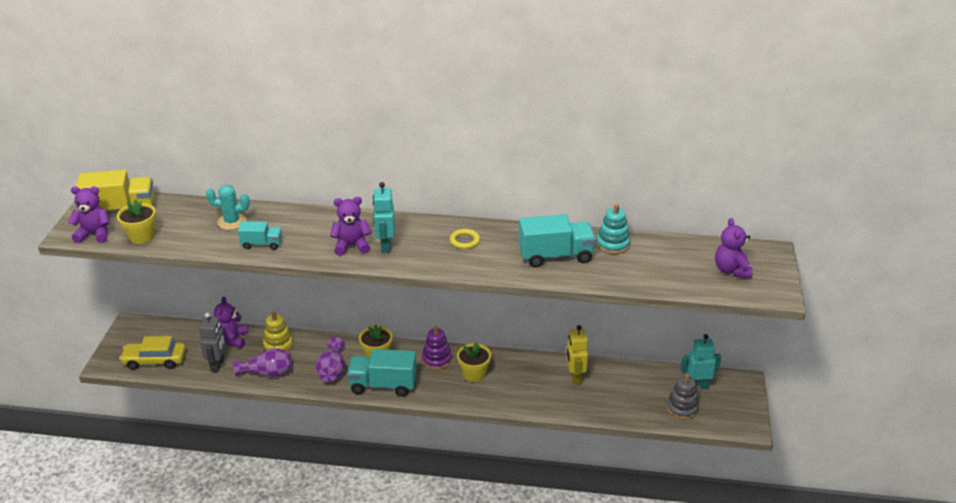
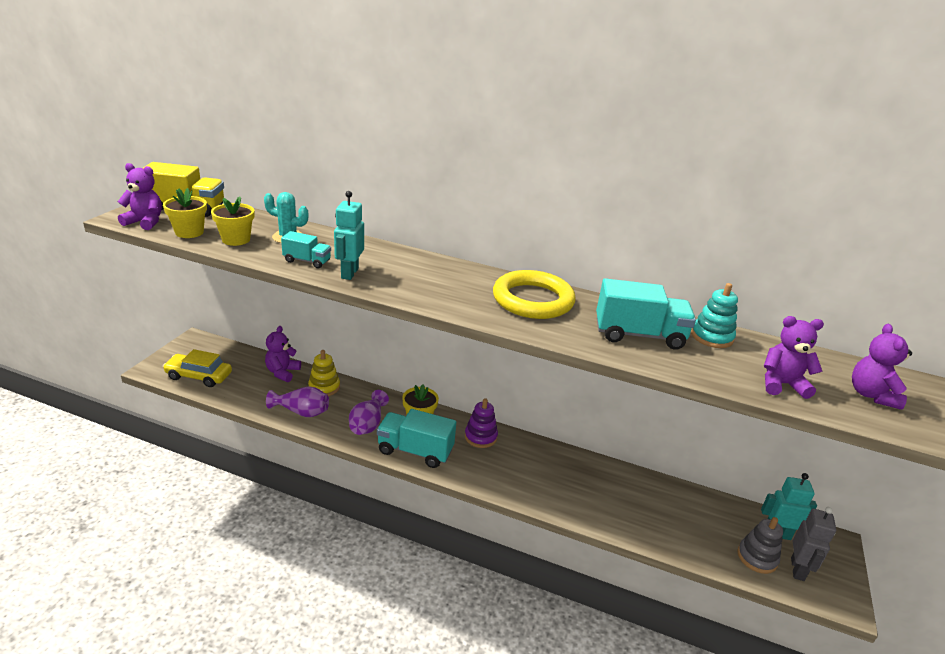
camera: 10 degrees right, 5 degrees down
grey robot [199,313,226,372] -> grey robot moved to [791,507,836,581]
purple teddy bear [330,197,371,256] -> purple teddy bear moved to [764,316,824,399]
turquoise robot [373,182,395,253] -> turquoise robot moved to [334,191,364,280]
yellow ring [450,229,480,249] -> yellow ring [493,270,576,319], size x2.30
yellow flower pot [457,341,491,382] -> yellow flower pot moved to [211,196,254,246]
yellow robot [566,325,588,385] -> none

